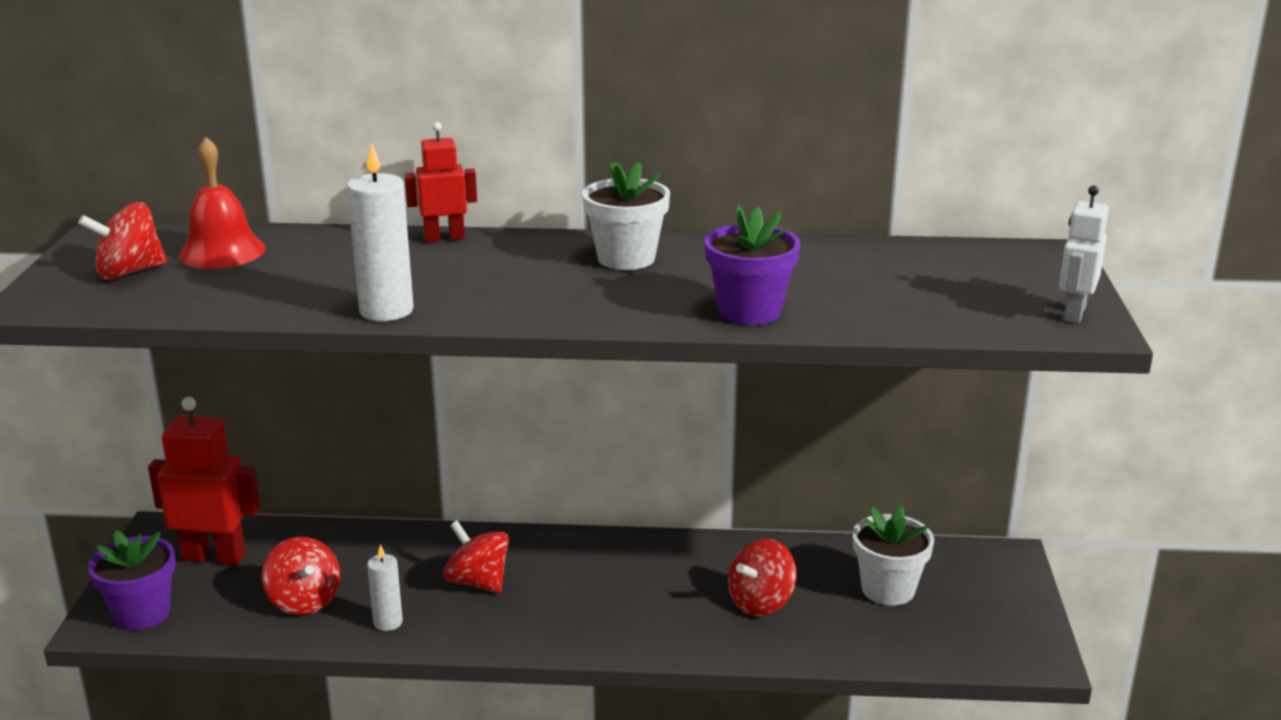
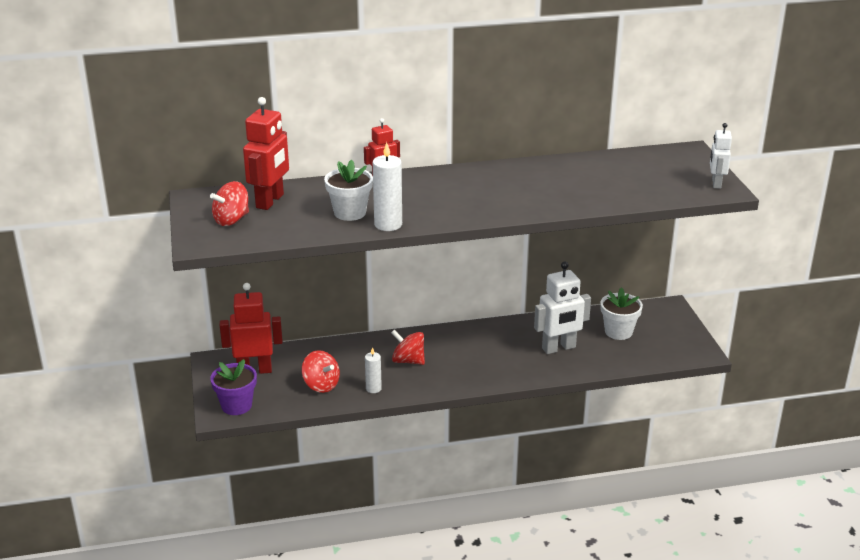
camera: 15 degrees left, 5 degrees up
red bell [179,137,266,269] -> red robot [243,97,289,210]
white flower pot [582,162,670,270] -> white flower pot moved to [324,160,373,221]
purple flower pot [704,205,801,325] -> none
red spinning top [728,539,797,616] -> white robot [534,262,591,354]

